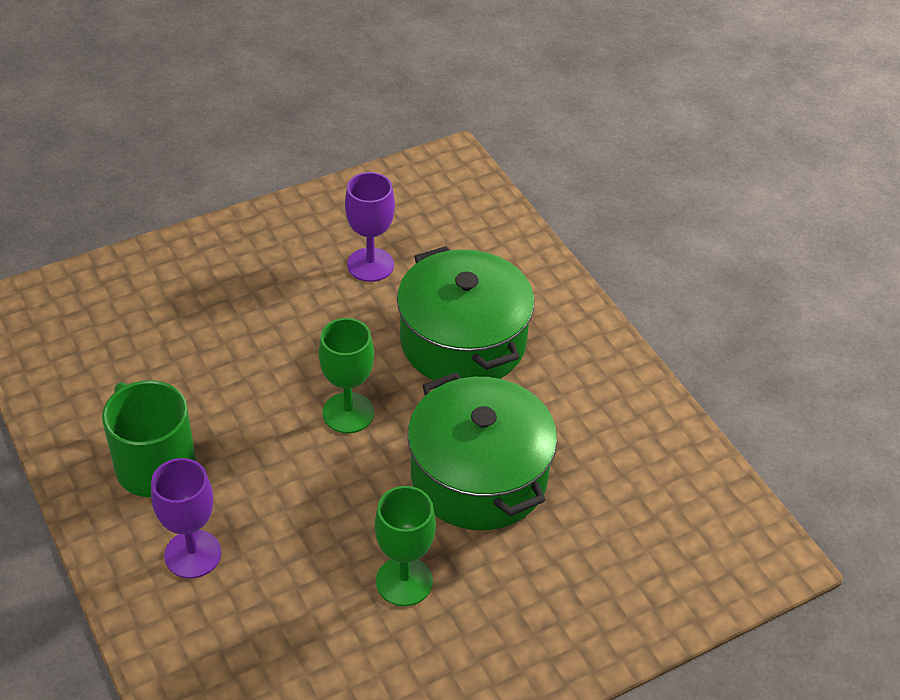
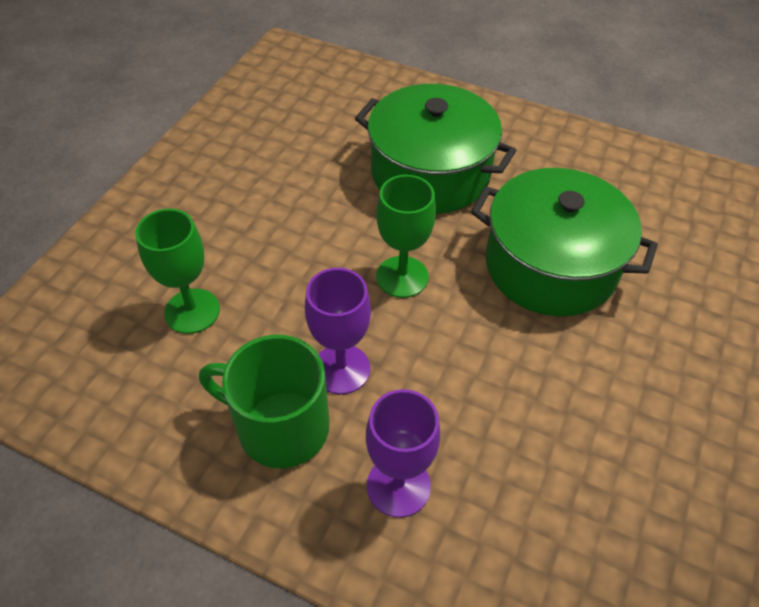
camera: 35 degrees left, 5 degrees up
purple goblet [345,172,395,282] -> purple goblet moved to [305,268,371,394]
green goblet [375,486,436,606] -> green goblet moved to [135,209,220,334]

